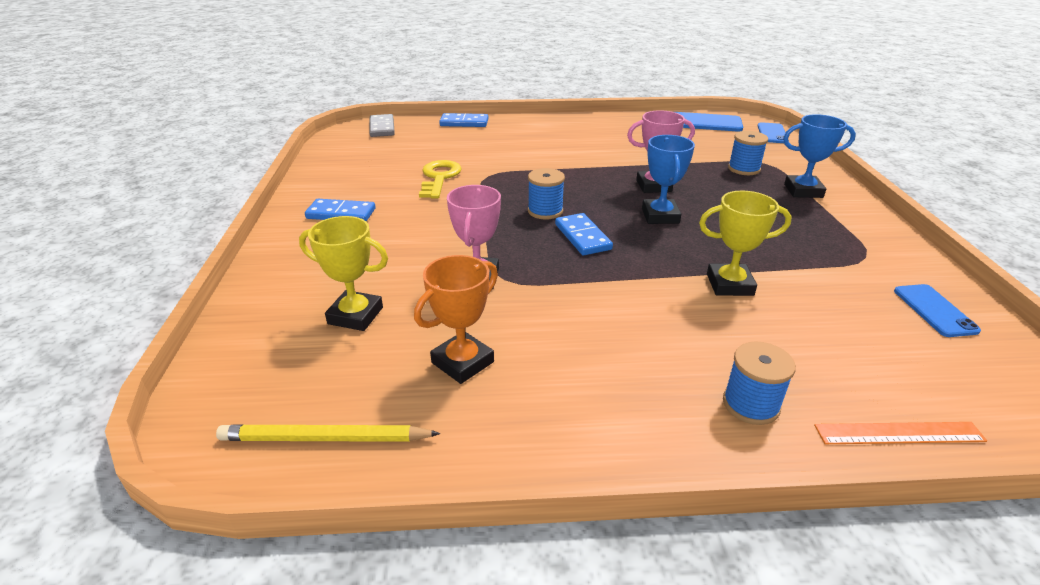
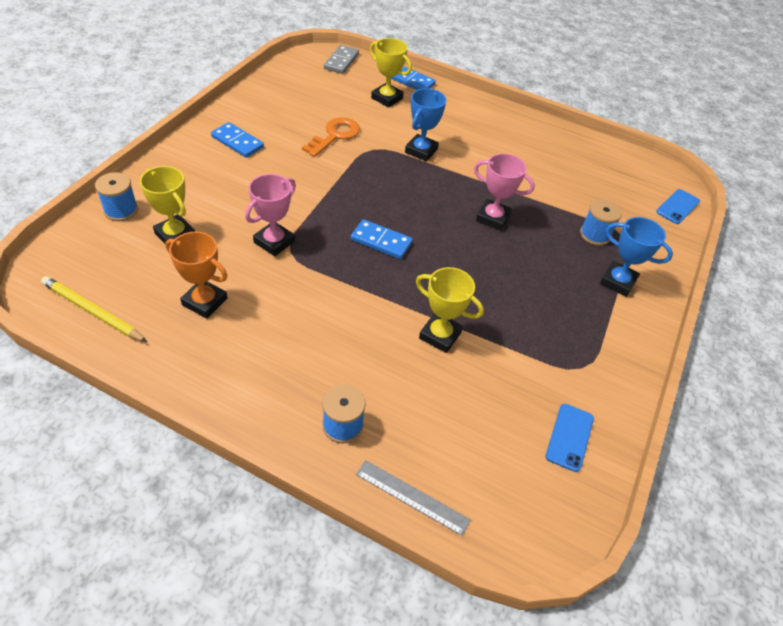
camera: 25 degrees right, 15 degrees up
orange trophy [414,255,498,384] -> orange trophy turned 45 degrees clockwise [165,232,227,319]
yellow key [419,160,462,198] -> orange key [302,117,360,157]
blue spool [528,168,565,219] -> blue spool moved to [95,172,138,221]
blue domino [555,213,613,255] -> blue domino turned 75 degrees counterclockwise [351,219,413,259]
blue trophy [642,135,695,224] -> blue trophy moved to [405,88,446,162]
blue phone [675,112,743,131] -> none
orange ruler [814,422,987,444] -> grey ruler [356,460,471,536]
none -> yellow trophy [370,38,412,108]

